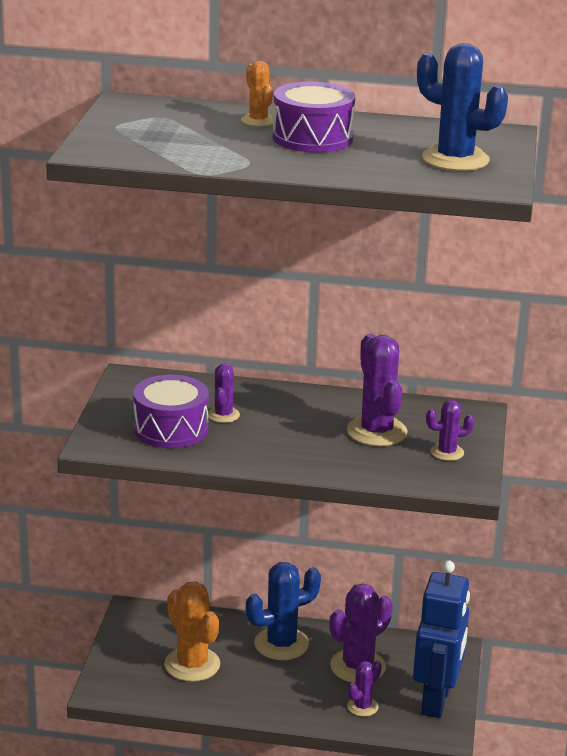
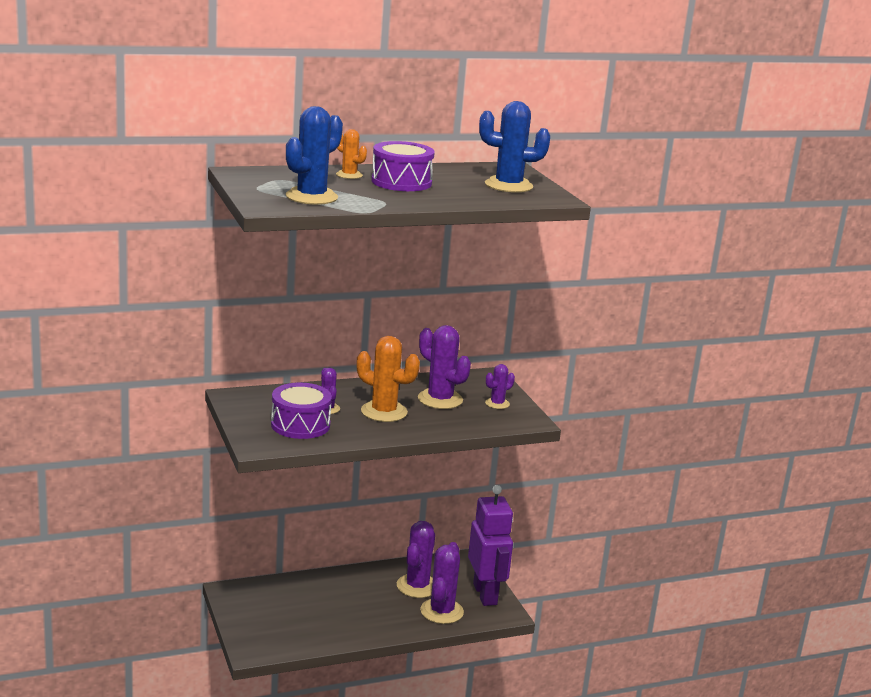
camera: 30 degrees left, 5 degrees down
orange cactus [164,581,220,682] -> orange cactus moved to [356,336,420,422]
blue cactus [246,562,321,660] -> blue cactus moved to [286,106,343,205]
purple cactus [347,660,382,717] -> purple cactus [420,542,464,624], size x1.84
blue robot [413,560,470,718] -> purple robot [468,485,513,606]

